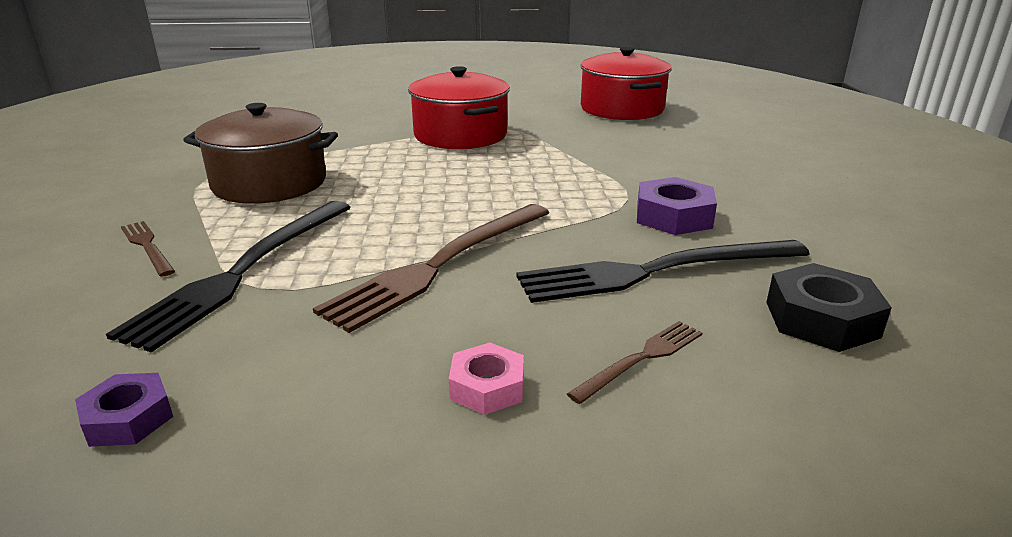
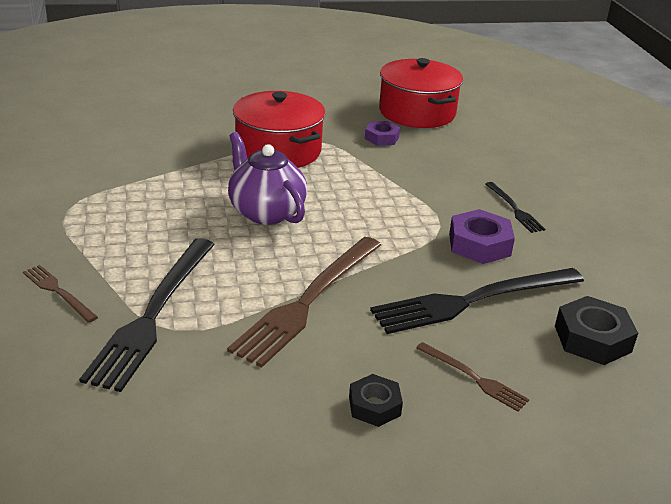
camera: 10 degrees left, 5 degrees up
purple nut [75,373,173,447] -> purple nut moved to [365,121,400,146]
brown pot [183,103,338,204] -> none
pink nut [449,343,524,415] -> black nut [349,374,403,427]
brown fork [567,321,702,404] -> brown fork turned 90 degrees clockwise [416,342,529,412]
none -> purple teapot [228,132,307,225]
none -> black fork [486,182,545,233]

